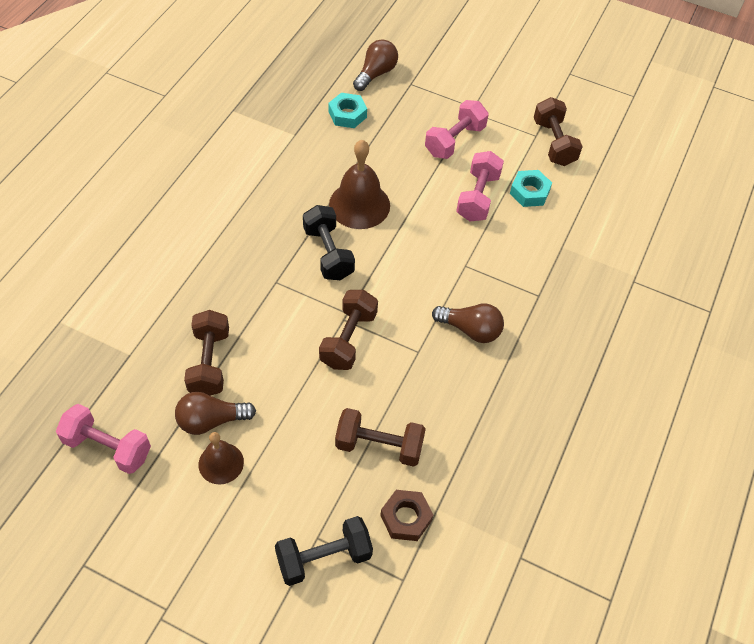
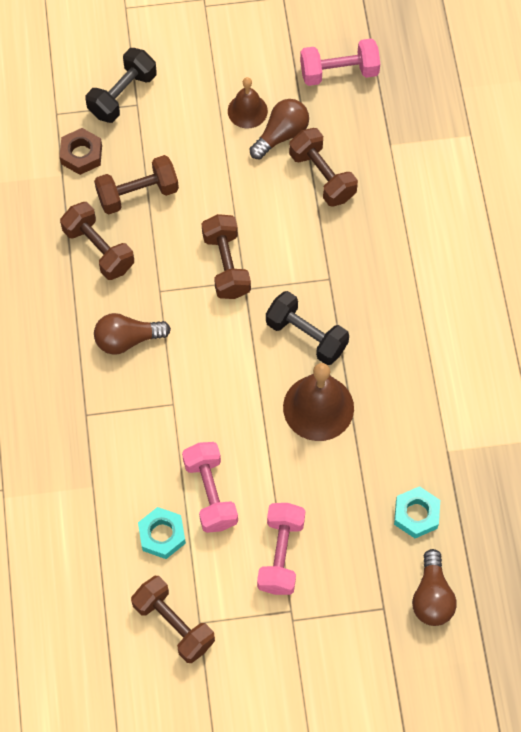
camera: 150 degrees right, 10 degrees up
none -> brown dumbbell [60,202,134,280]

